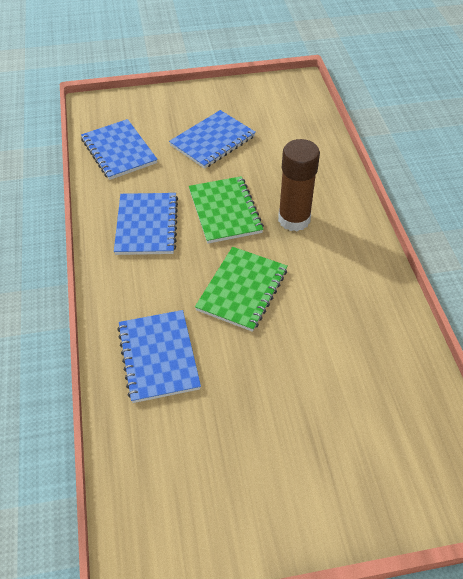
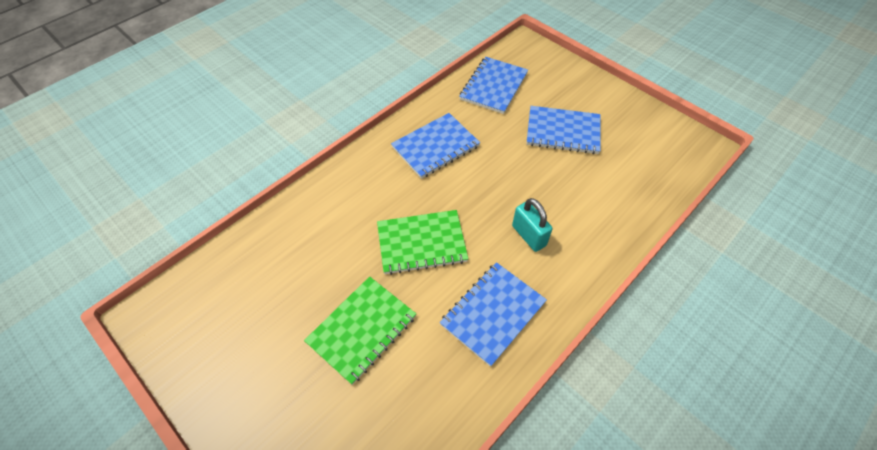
camera: 55 degrees right, 5 degrees up
blue notebook [117,310,201,403] -> blue notebook moved to [440,262,547,367]
green notebook [189,176,264,244] -> green notebook moved to [304,276,416,385]
brown glue stick [278,139,320,231] -> turquoise padlock [512,198,552,252]

